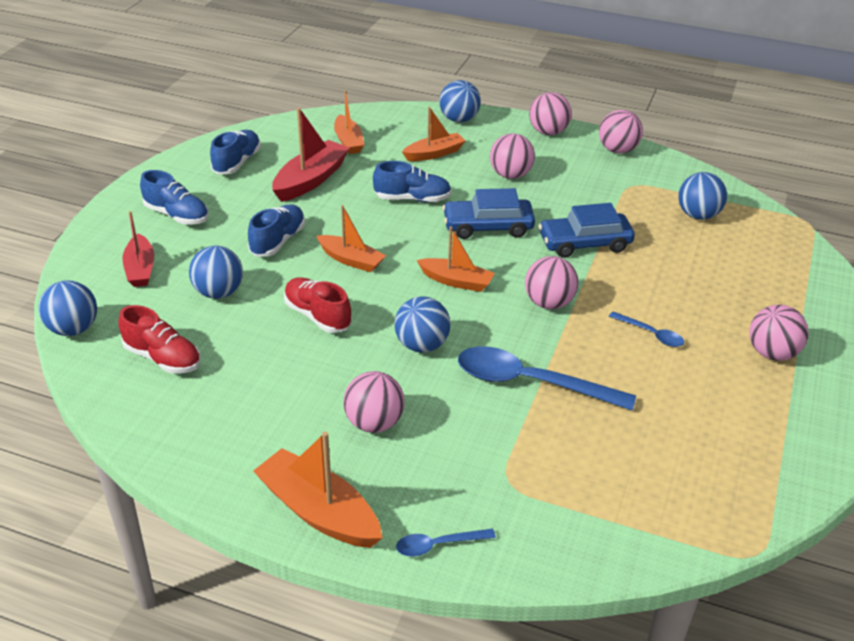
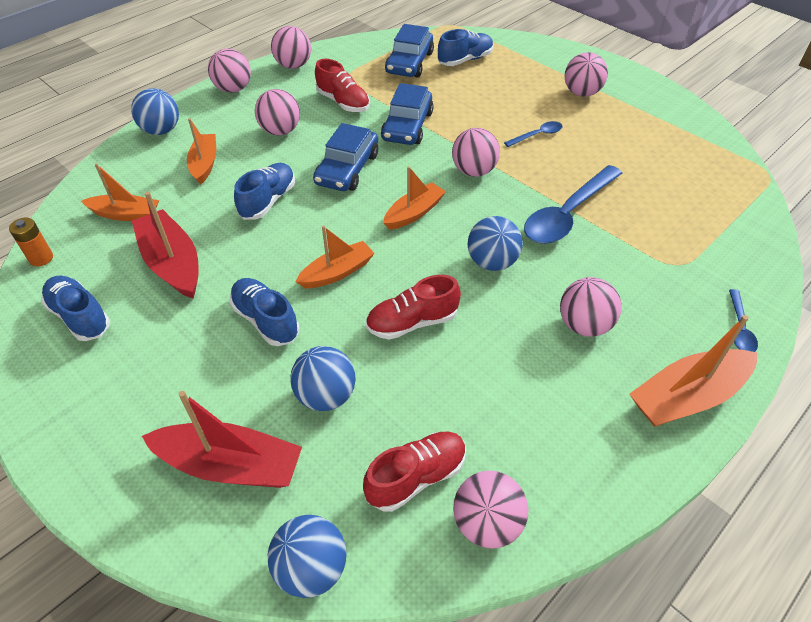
camera: 65 degrees left, 10 degrees up
red boat [122,211,154,287] -> red boat [142,391,302,488], size x1.51
blue shoe [140,170,209,225] -> blue shoe moved to [438,29,494,66]
blue ball [678,172,727,220] -> blue car [385,24,434,78]
none -> orange battery [9,218,53,266]
none -> red shoe [315,59,370,112]
none -> pink ball [453,471,528,549]

